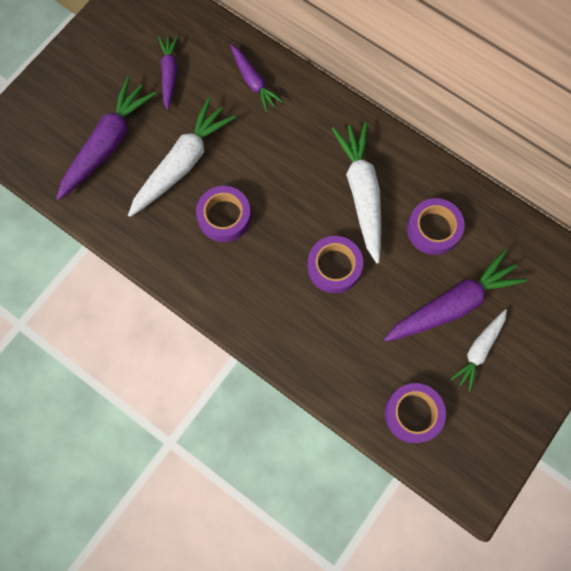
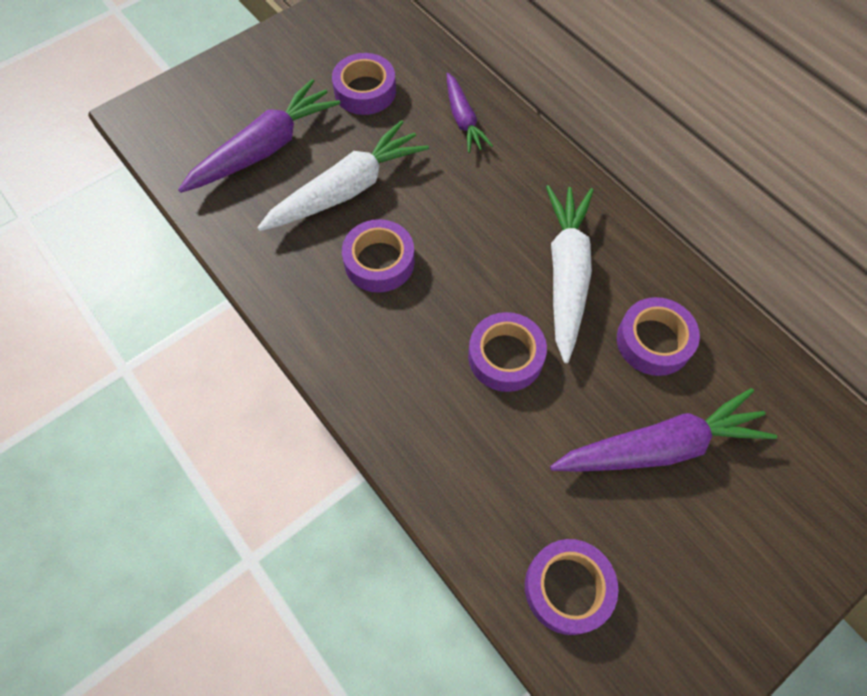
camera: 15 degrees right, 10 degrees down
purple carrot [158,35,178,110] -> purple tape [332,53,396,115]
white carrot [450,309,507,392] -> none

